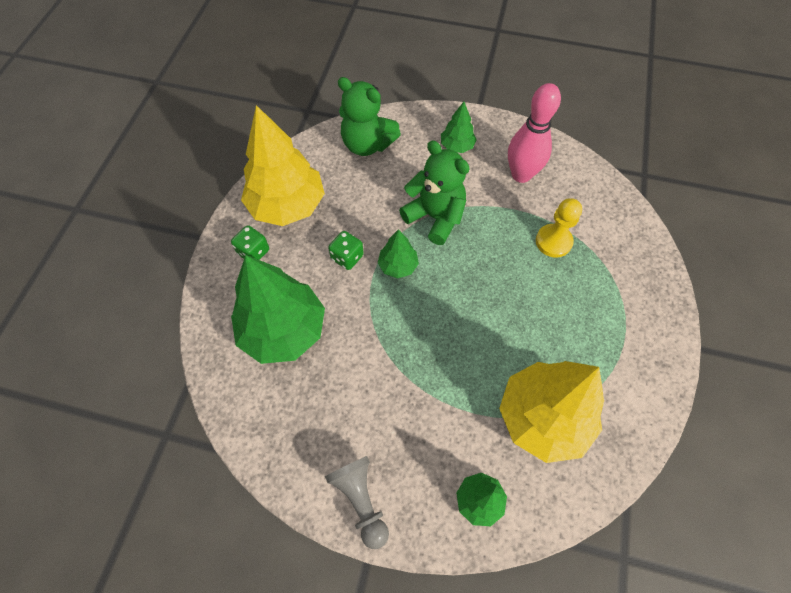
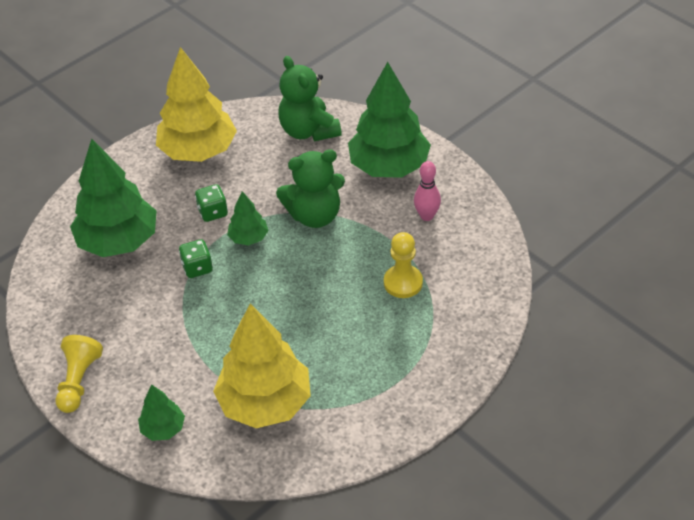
camera: 35 degrees right, 15 degrees down
green dice [231,225,269,260] -> green dice moved to [179,239,213,278]
grey pawn [325,456,389,549] -> yellow pawn [56,335,103,413]
green teddy bear [399,140,470,245] -> green teddy bear turned 90 degrees clockwise [276,149,345,228]
green tree [441,102,477,153] -> green tree [348,62,431,178], size x2.09
pink bowling pin [508,83,561,183] -> pink bowling pin [414,161,441,221], size x0.61

